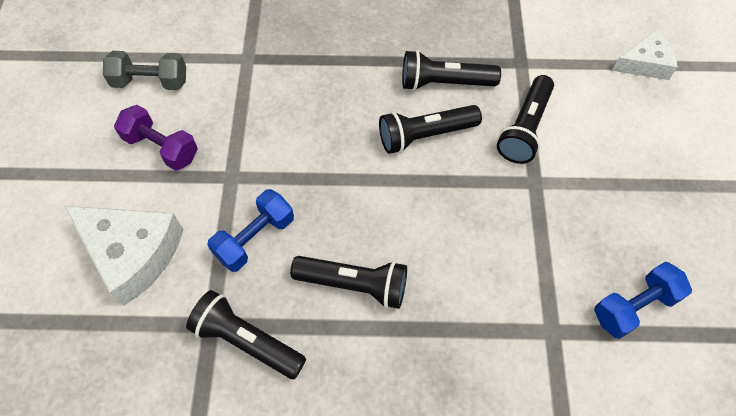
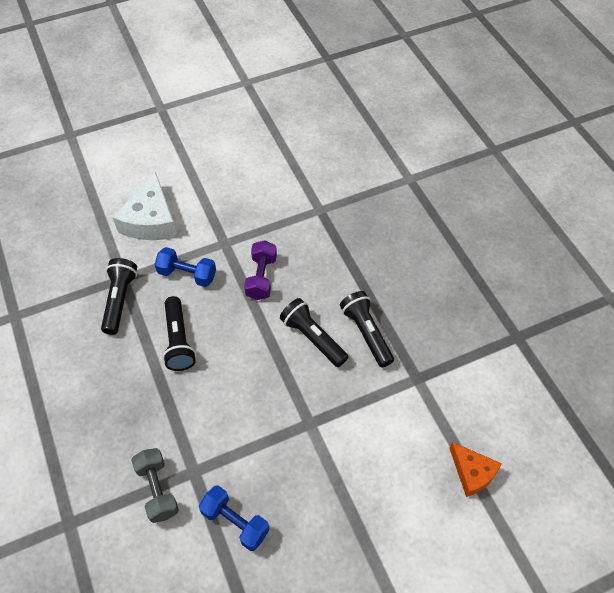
camera: 65 degrees right, 5 degrees down
grey dumbbell [103,51,186,90] -> grey dumbbell moved to [131,448,179,523]
purple dumbbell [114,105,198,171] -> purple dumbbell moved to [244,240,277,300]
black flashlight [497,75,554,164] -> none
white cheese [612,30,678,80] -> orange cheese [449,442,502,497]

